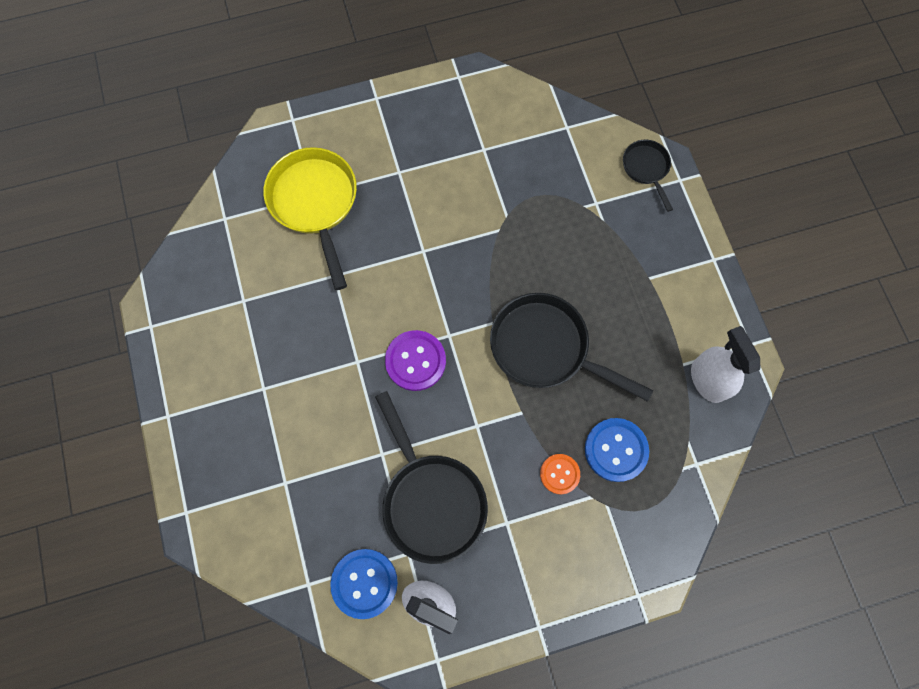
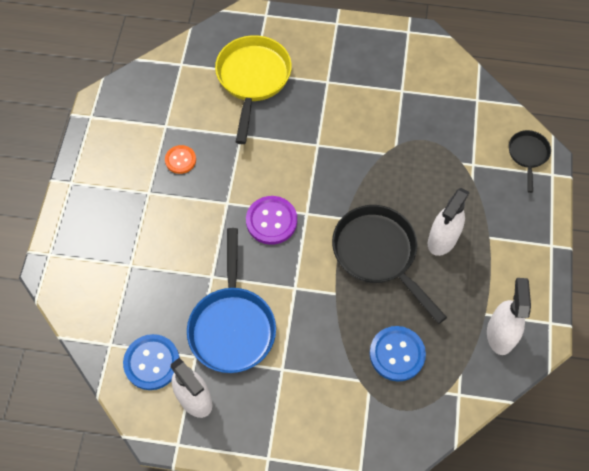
camera: 25 degrees right, 10 degrees down
black pan [375,391,488,564] -> blue pan [187,228,276,373]
orange button [540,454,580,494] -> orange button moved to [165,145,196,174]
none -> white spray bottle [428,188,470,256]

